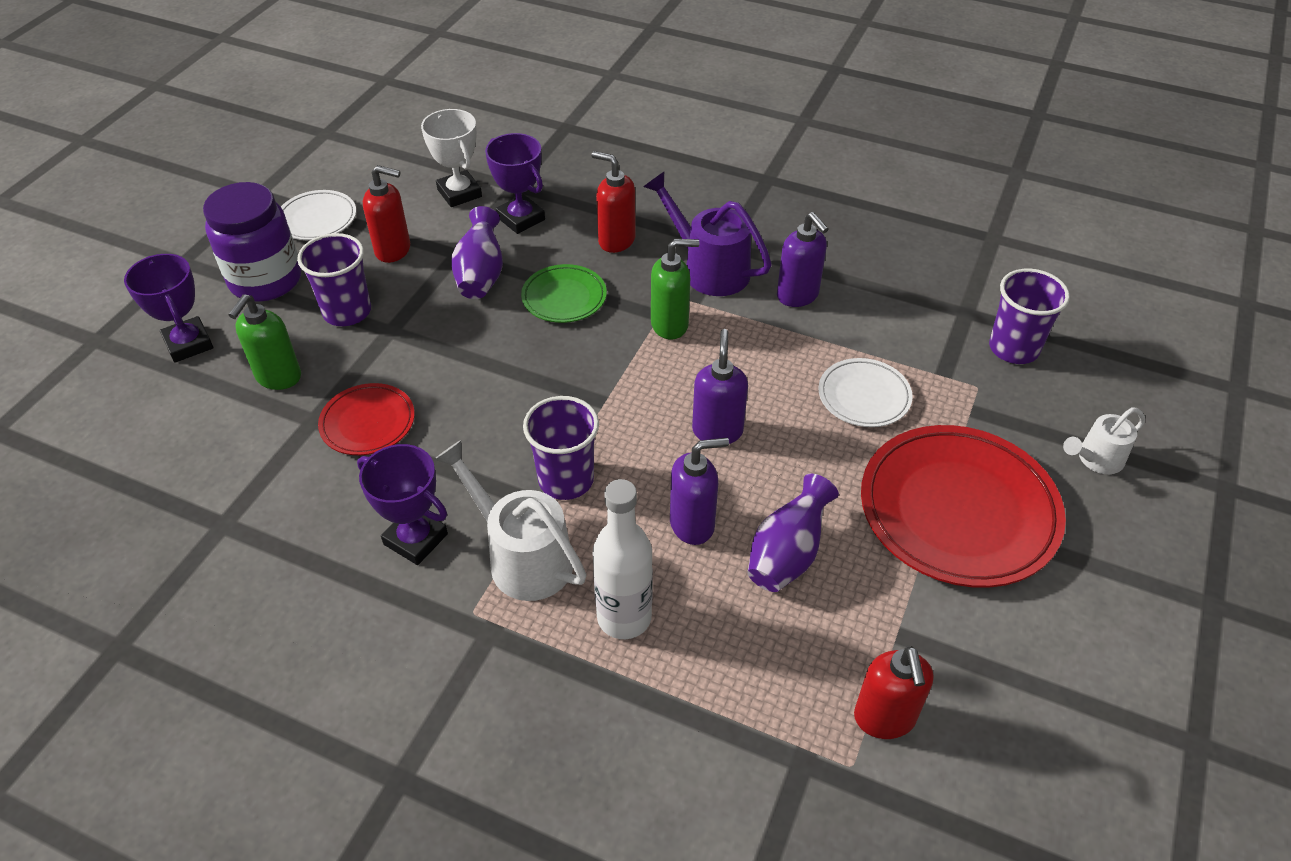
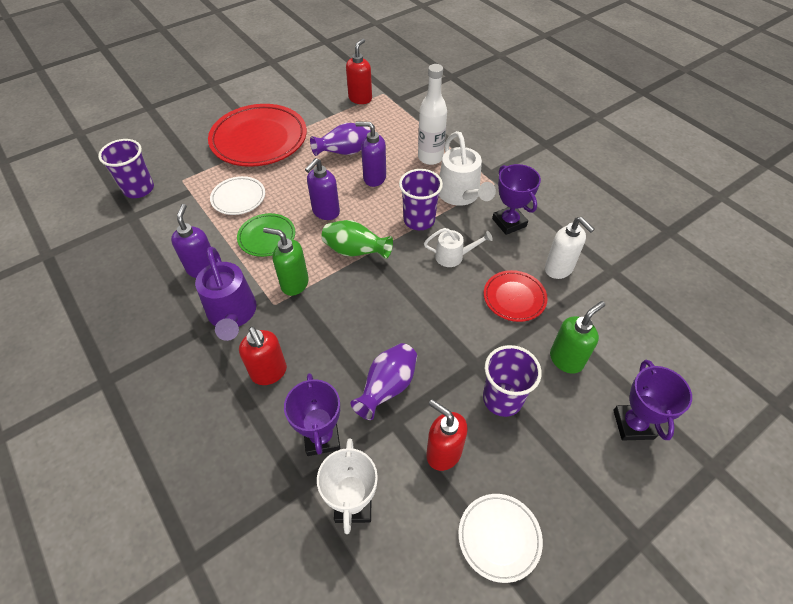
camera: 150 degrees left, 5 degrees up
purple jar [203,182,301,302] -> none
green plate [521,264,607,323] -> green plate moved to [237,213,295,257]
white watering can [1063,407,1145,474] -> white watering can moved to [424,228,493,267]
none -> green vase [322,220,393,259]
none -> white soap dispenser [545,217,595,279]

